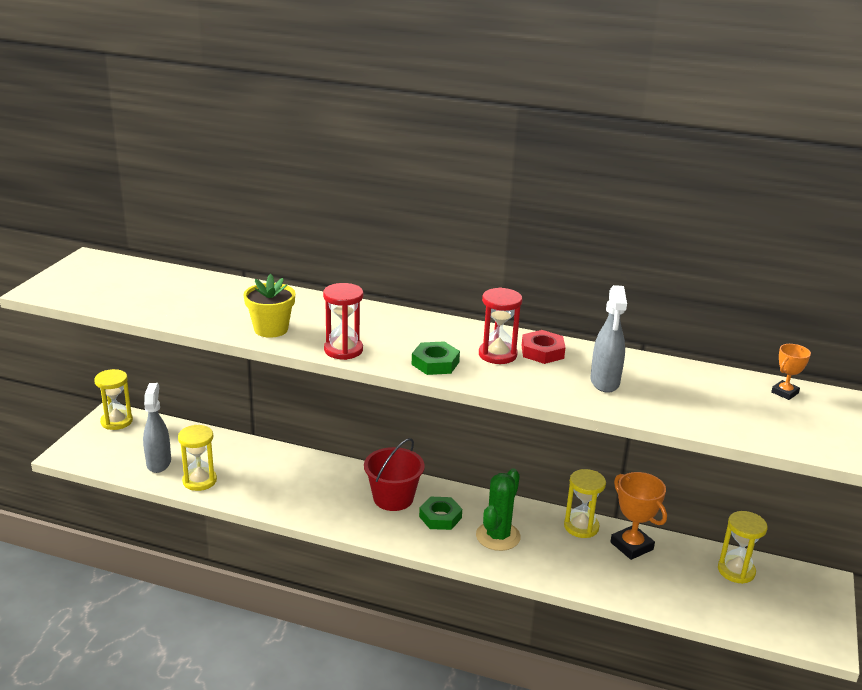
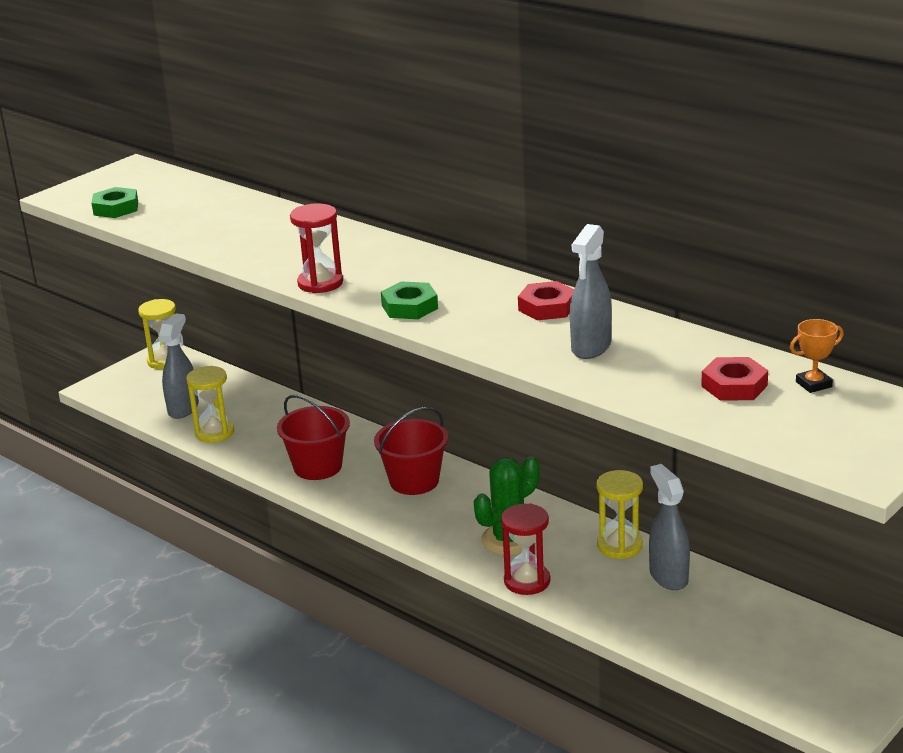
camera: 25 degrees right, 0 degrees up
yellow flower pot [244,274,295,338] -> none
green nut [419,497,462,530] -> green nut moved to [91,187,138,218]
red hourglass [479,288,522,364] -> red hourglass moved to [501,504,551,595]
orange trophy [611,472,667,560] -> grey spray bottle [649,464,690,590]
yellow hourglass [718,511,768,584] -> none
none -> red bucket [277,395,350,480]
none -> red nut [701,357,768,401]

